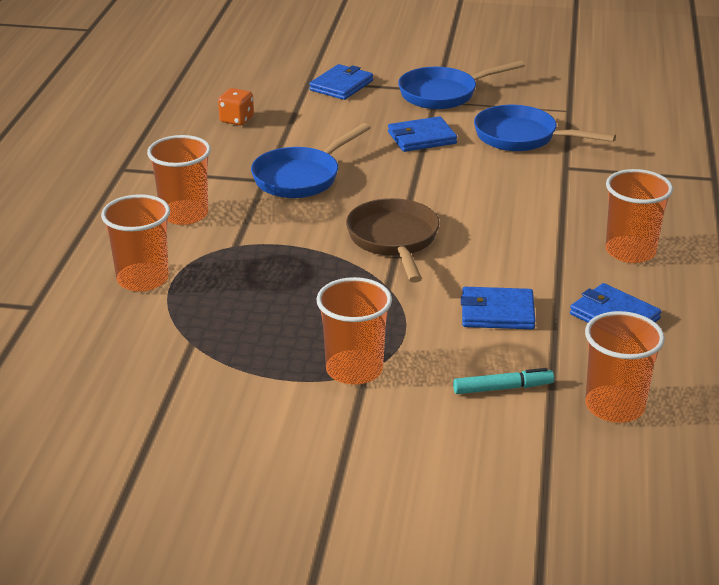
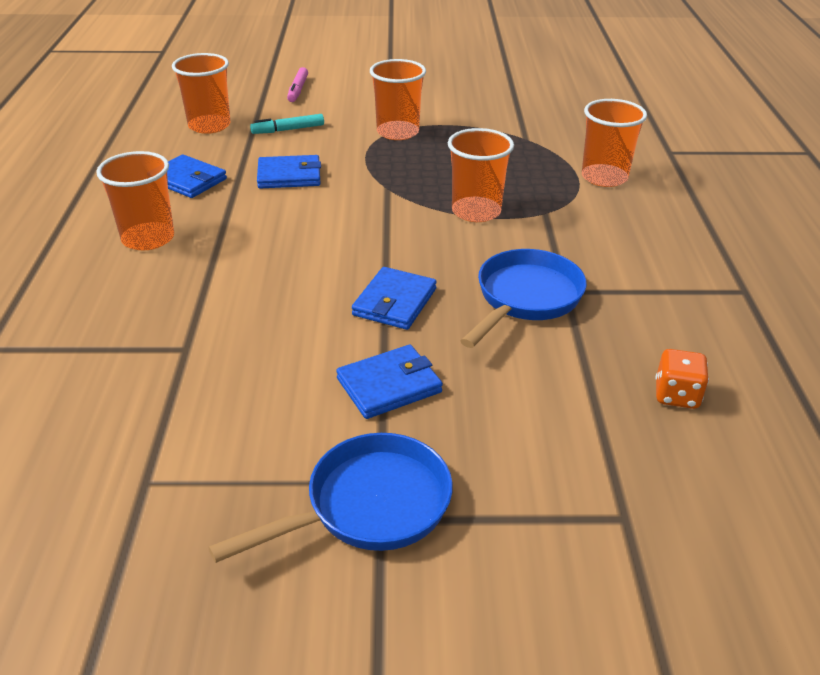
camera: 170 degrees right, 5 degrees up
orange cup [147,135,211,225] -> orange cup moved to [448,128,514,222]
blue wallet [309,64,373,100] -> blue wallet moved to [352,267,437,330]
brown pan [346,198,440,283] -> none
blue pan [474,105,616,151] -> none
none -> pink marker [287,67,308,102]

